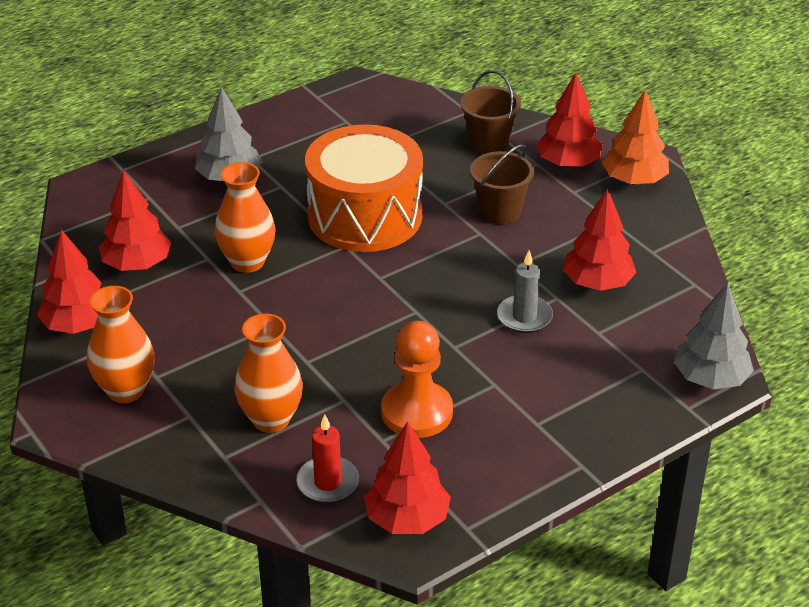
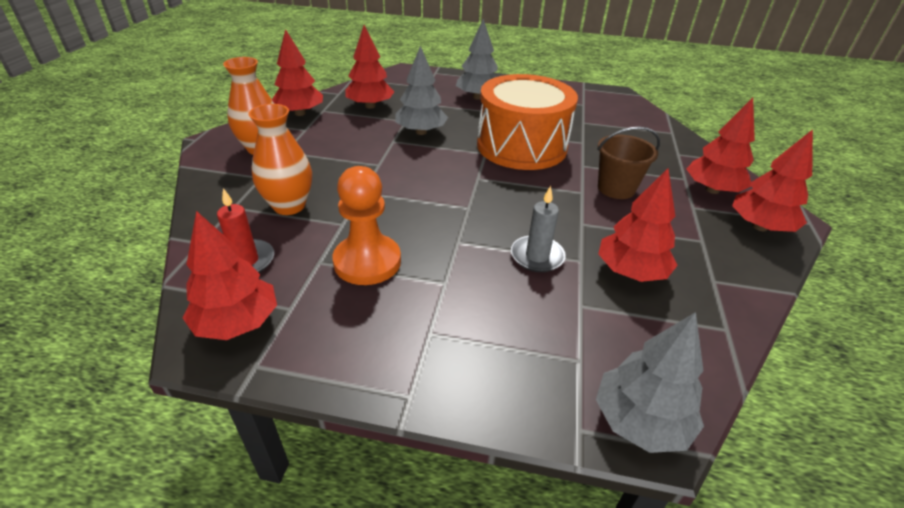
camera: 45 degrees right, 0 degrees up
orange vase [215,162,275,273] -> grey tree [395,46,448,135]
brown bucket [460,70,521,154] -> none
orange tree [602,89,669,185] -> red tree [732,129,813,232]

